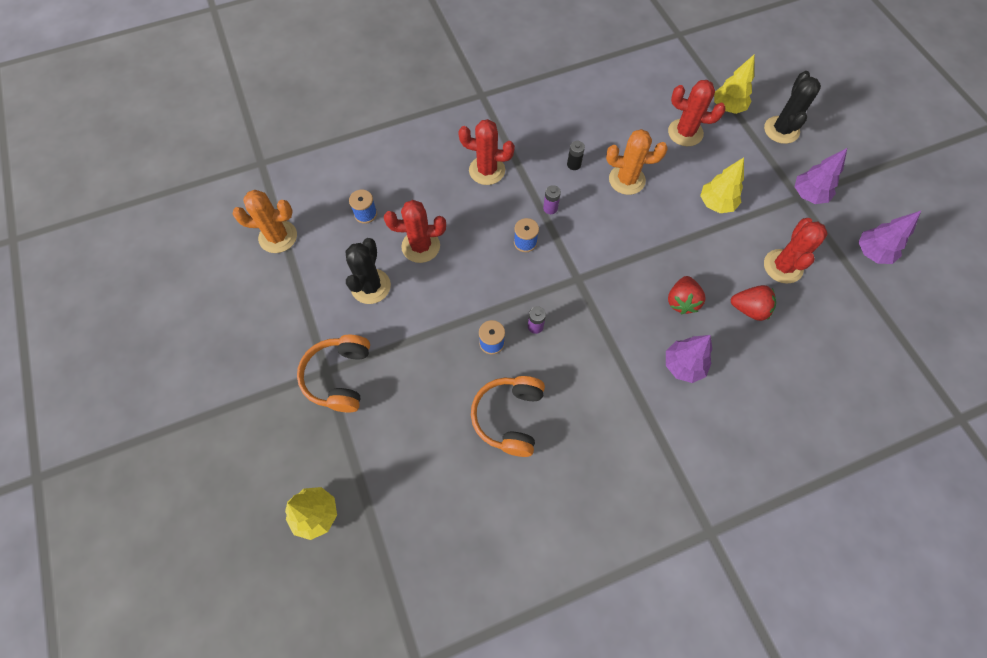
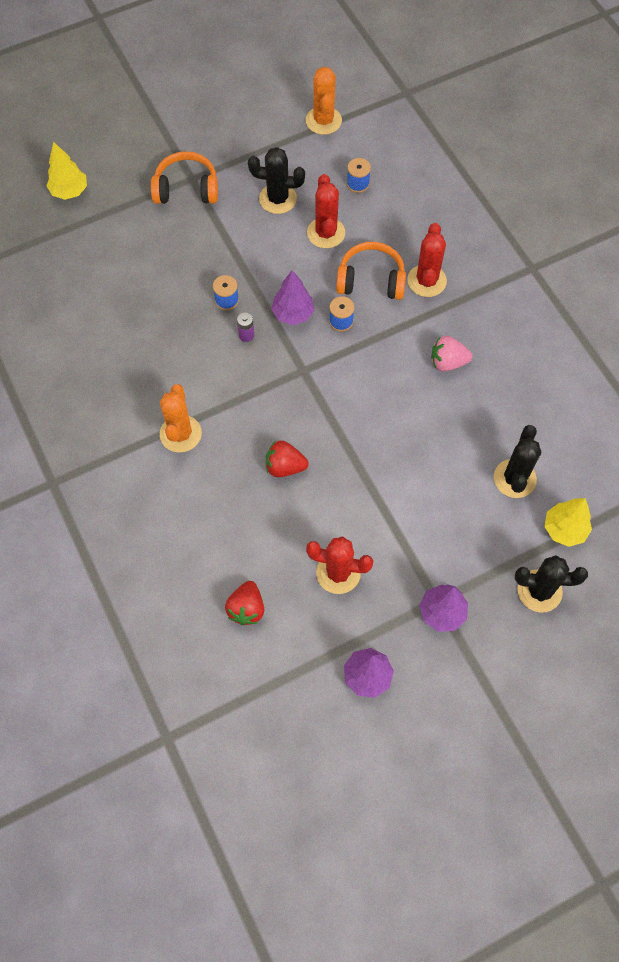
camera: 85 degrees right, 0 degrees up
orange headphones [471,376,545,457] -> orange headphones moved to [336,242,406,300]
purple battery [543,185,561,214] -> none
black battery [567,141,585,170] -> pink strawberry [431,336,472,371]
orange cactus [606,129,668,195] -> orange cactus moved to [160,384,202,453]
purple tree [666,335,712,383] -> purple tree moved to [271,270,314,325]
red cactus [668,80,726,146] -> black cactus [494,425,541,498]
yellow tree [700,157,744,213] -> none
red strawberry [731,285,776,321] -> red strawberry moved to [225,581,264,625]

